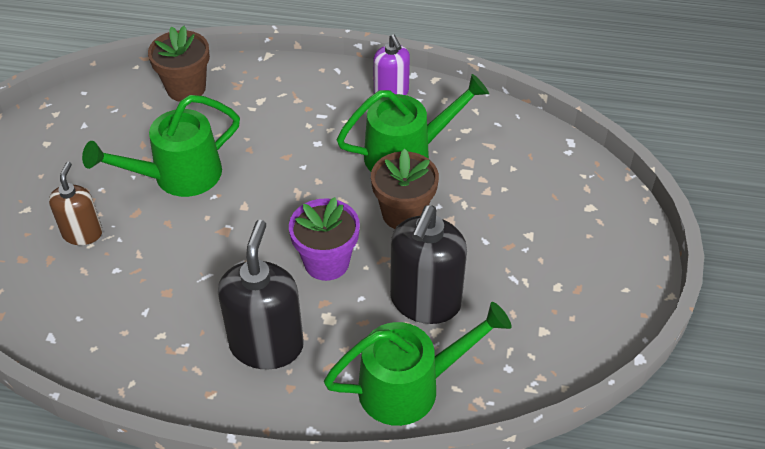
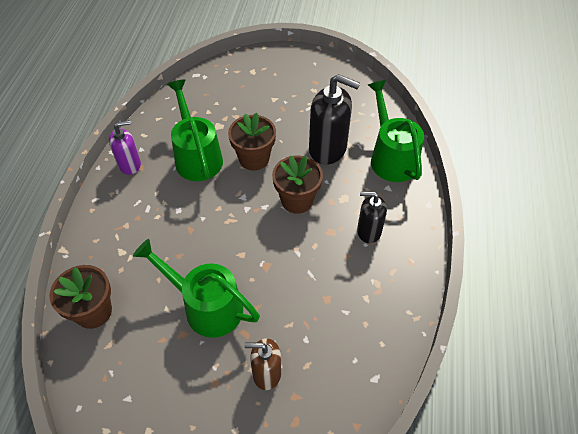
camera: 90 degrees left, 5 degrees up
green watering can [82,95,240,197] -> green watering can turned 150 degrees clockwise [133,239,260,338]
black soap dispenser [218,220,304,369] -> black soap dispenser [357,191,387,243], size x0.60
purple flower pot [289,197,360,281] -> brown flower pot [272,155,323,214]

